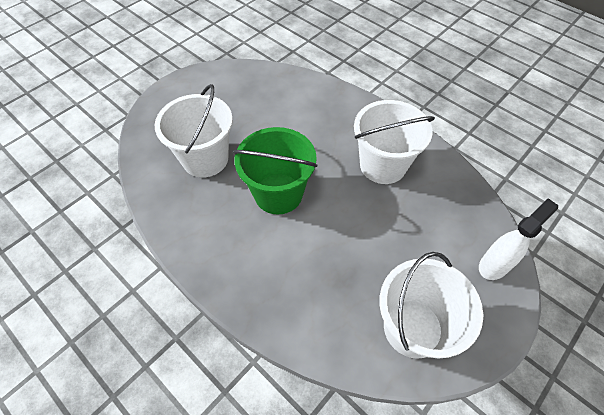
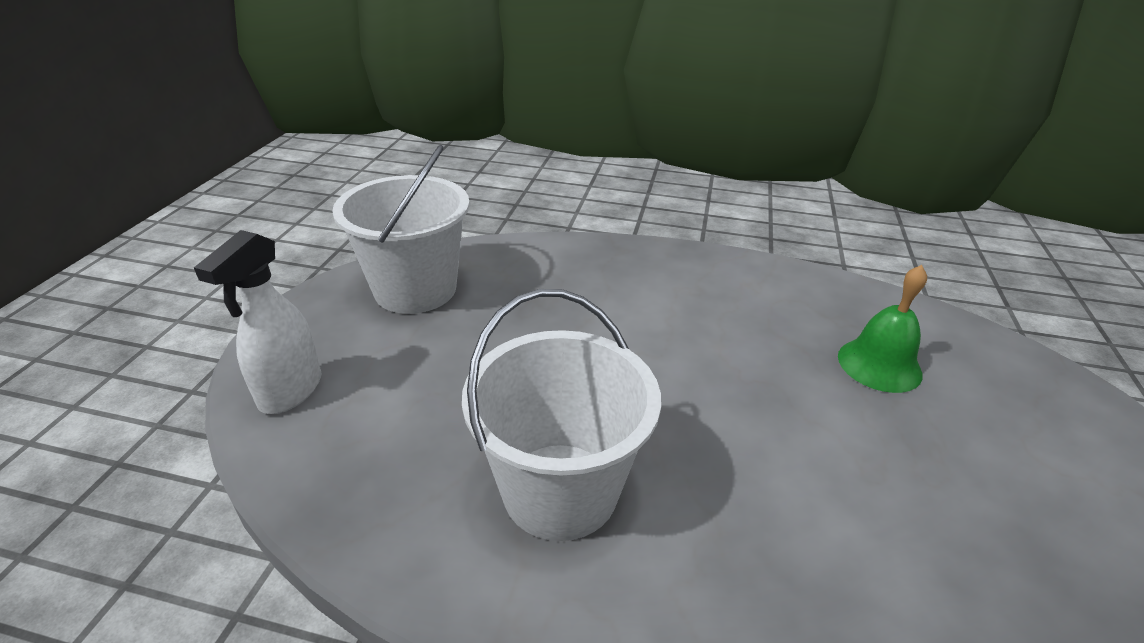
camera: 150 degrees right, 20 degrees down
white bucket [155,84,233,178] -> green bell [838,265,927,393]
green bucket [233,127,317,215] -> none

